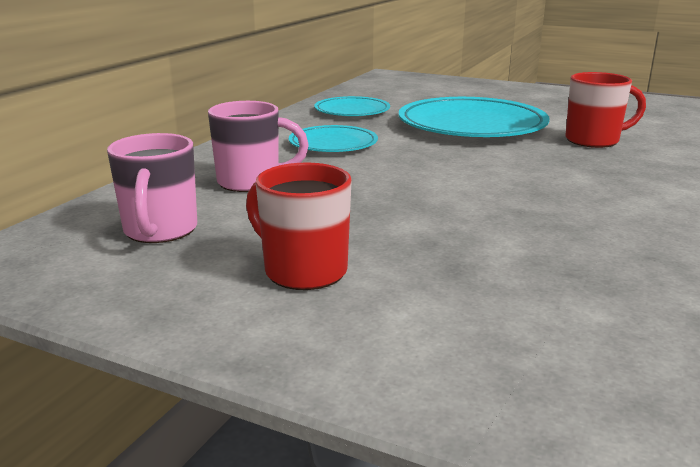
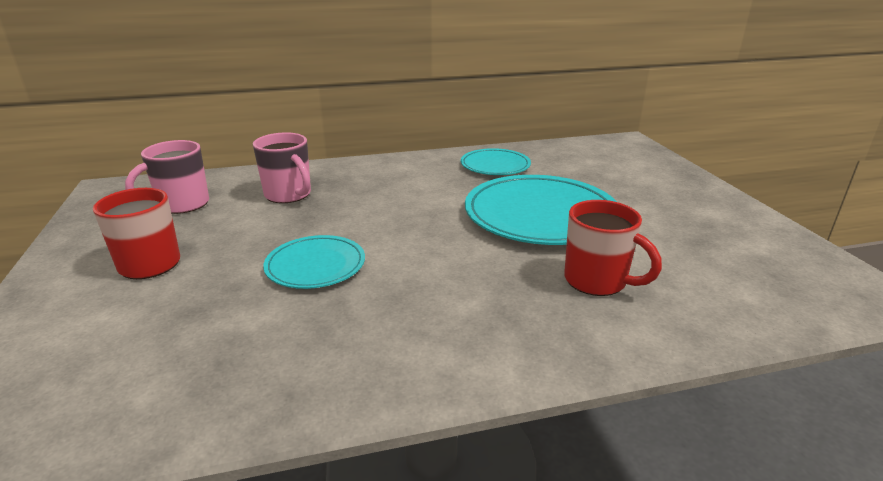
camera: 50 degrees right, 5 degrees up
turquoise plate [289,125,378,152] -> turquoise plate moved to [263,235,365,289]

